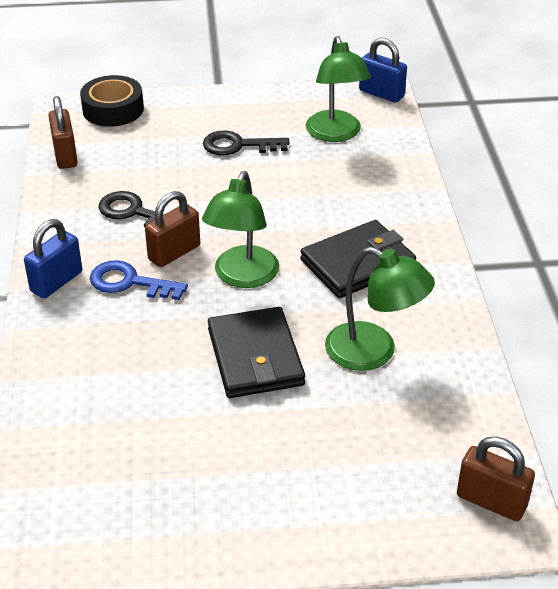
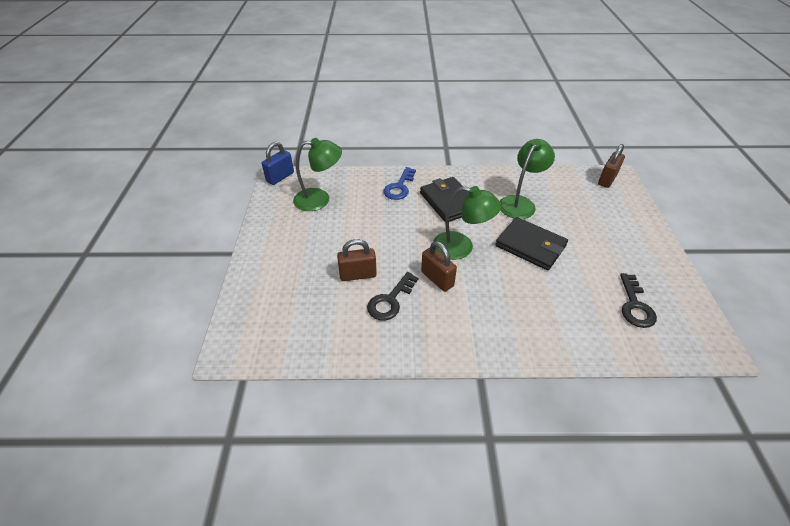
camera: 85 degrees left, 5 degrees up
blue padlock [24,219,82,298] -> none
brown padlock [48,96,78,169] -> brown padlock moved to [337,239,377,281]
black tape [80,75,144,127] -> none
blue key [90,260,188,300] -> blue key moved to [383,167,416,200]
black key [203,131,290,155] -> black key moved to [620,273,657,328]
black wallet [208,307,305,398] -> black wallet turned 45 degrees clockwise [495,217,568,270]

